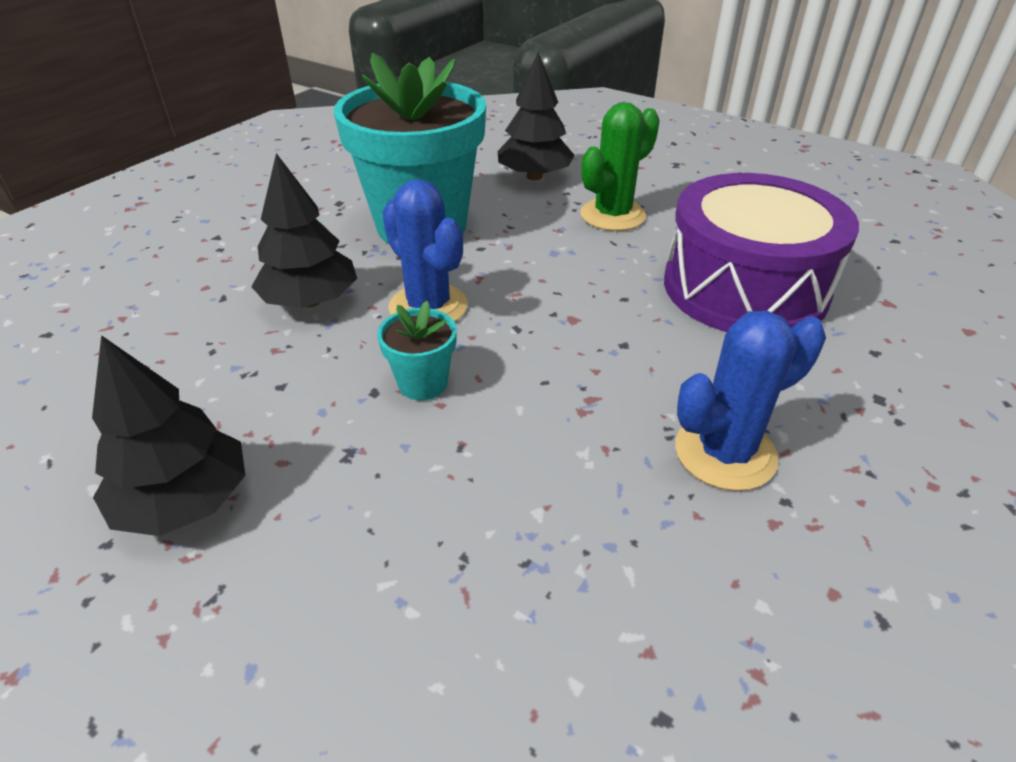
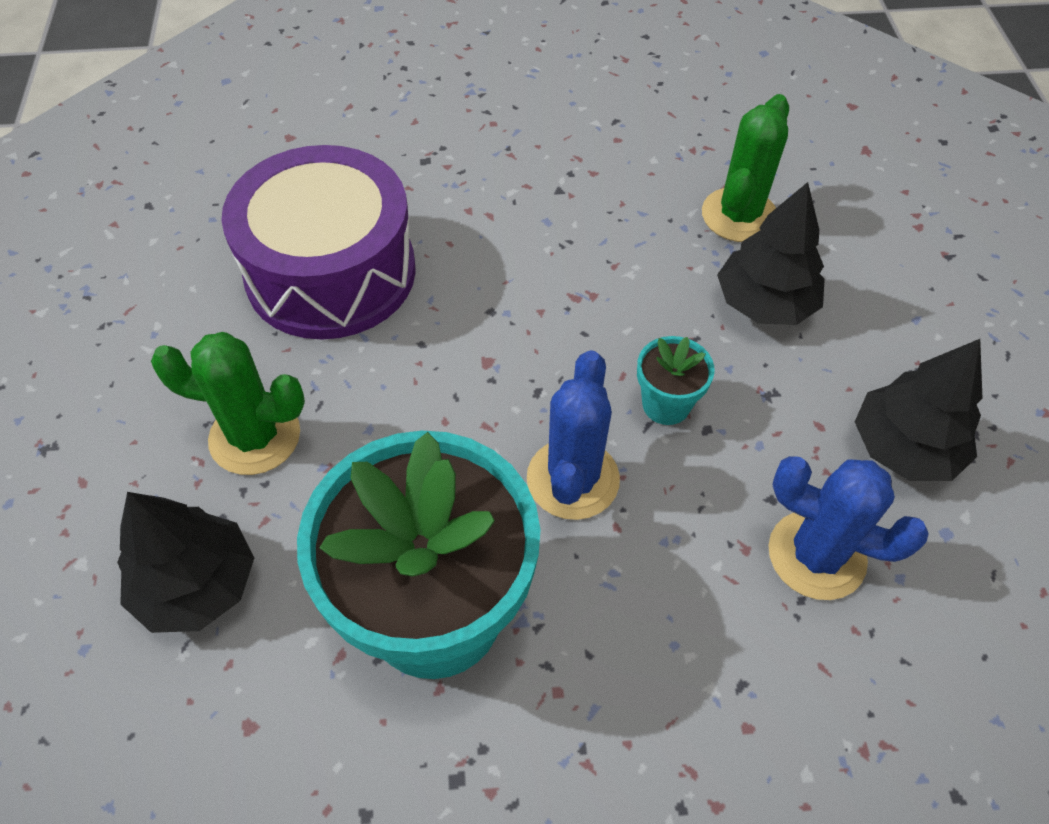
camera: 130 degrees left, 15 degrees up
black tree [251,153,357,308] -> black tree moved to [717,182,825,325]
blue cactus [675,311,826,491] -> blue cactus moved to [768,456,929,600]
none -> green cactus [702,94,789,242]

